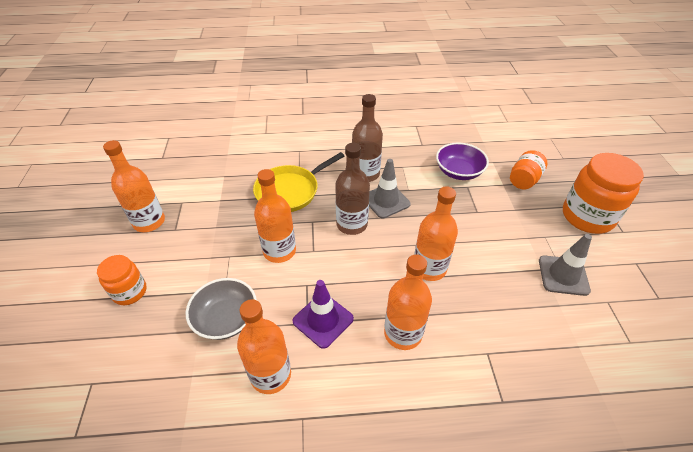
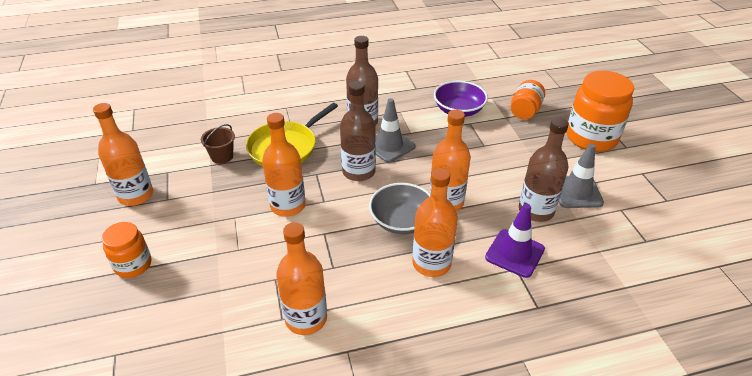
camera: 10 degrees left, 5 degrees down
grey bowl [186,278,257,340] -> grey bowl moved to [369,183,430,234]
purple traffic cone [292,280,354,349] -> purple traffic cone moved to [485,204,545,278]
none -> brown bucket [201,124,235,164]
none -> brown bottle [519,117,569,222]

